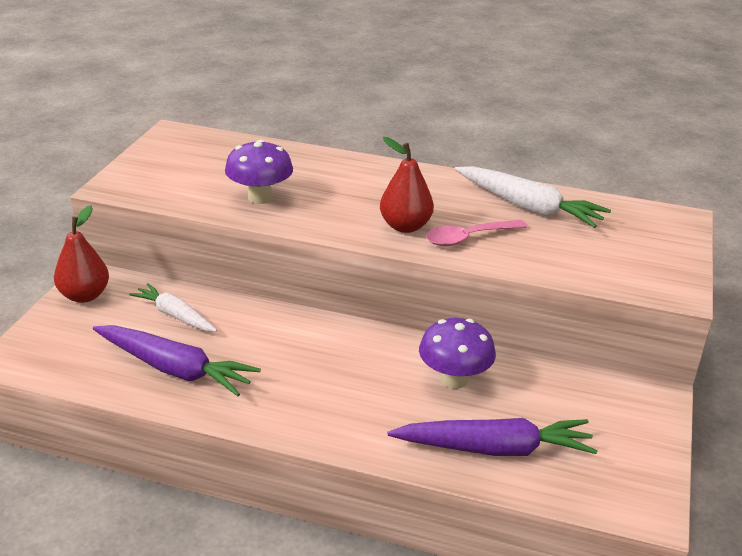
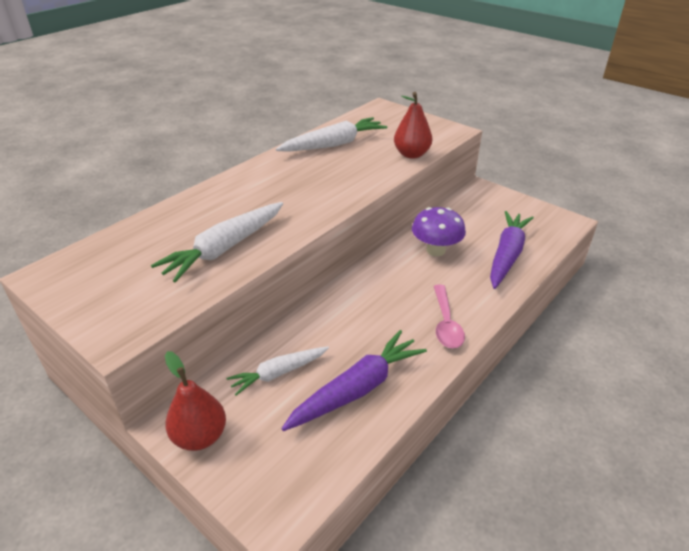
camera: 65 degrees left, 5 degrees up
purple mushroom [225,140,293,204] -> white carrot [151,202,283,282]
red pear [380,137,434,233] -> red pear moved to [394,92,432,159]
pink spoon [426,220,527,246] -> pink spoon moved to [434,285,465,348]

